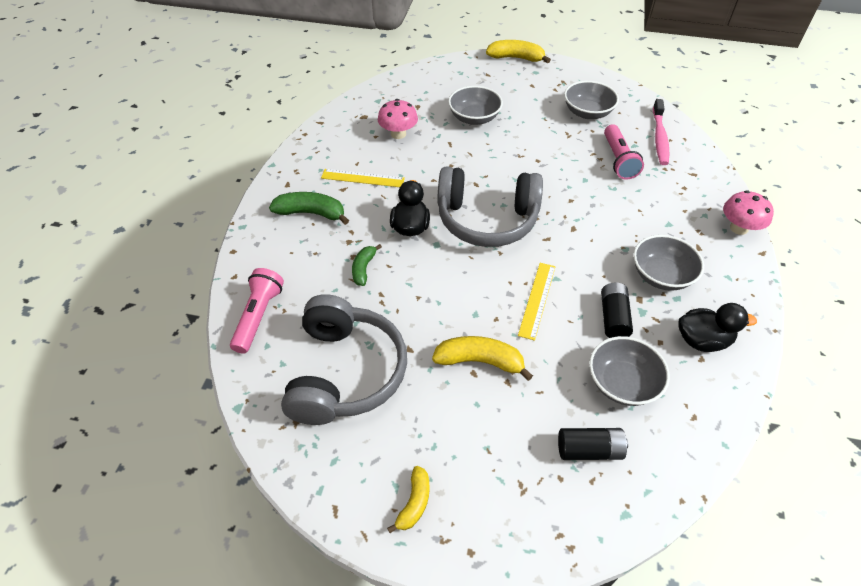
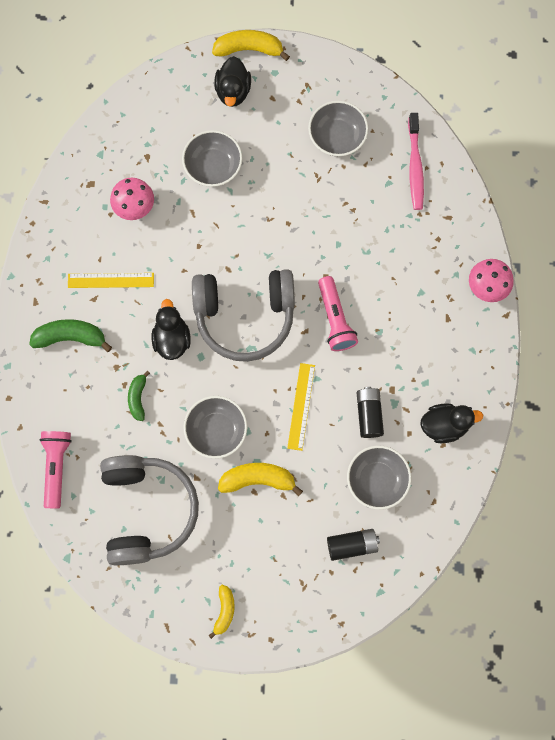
camera: 10 degrees left, 25 degrees up
pink flashlight [604,124,644,180] -> pink flashlight moved to [318,276,358,351]
grey bowl [633,235,704,291] -> grey bowl moved to [184,396,247,459]
none -> black duck [214,56,251,107]

